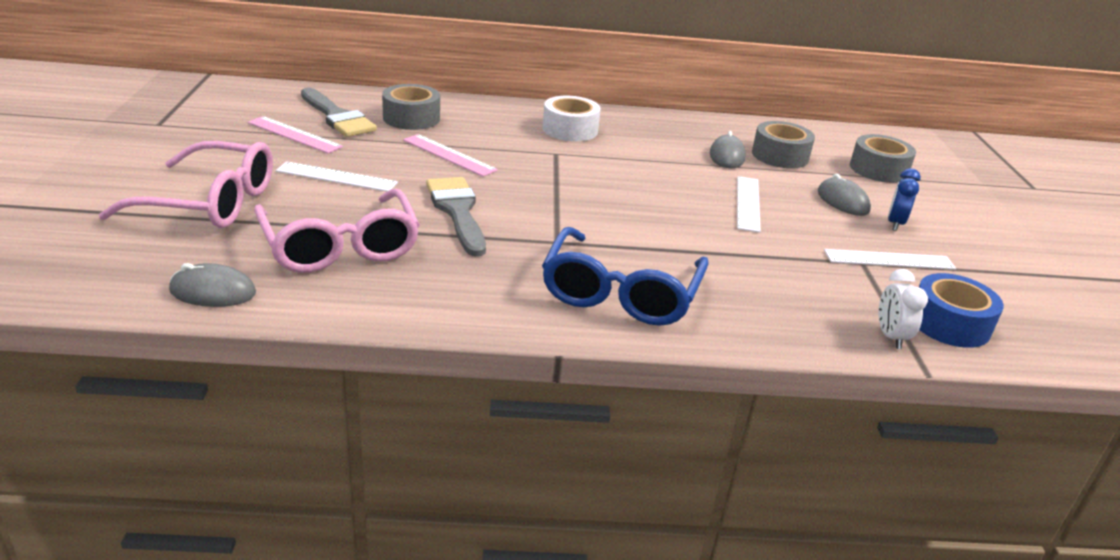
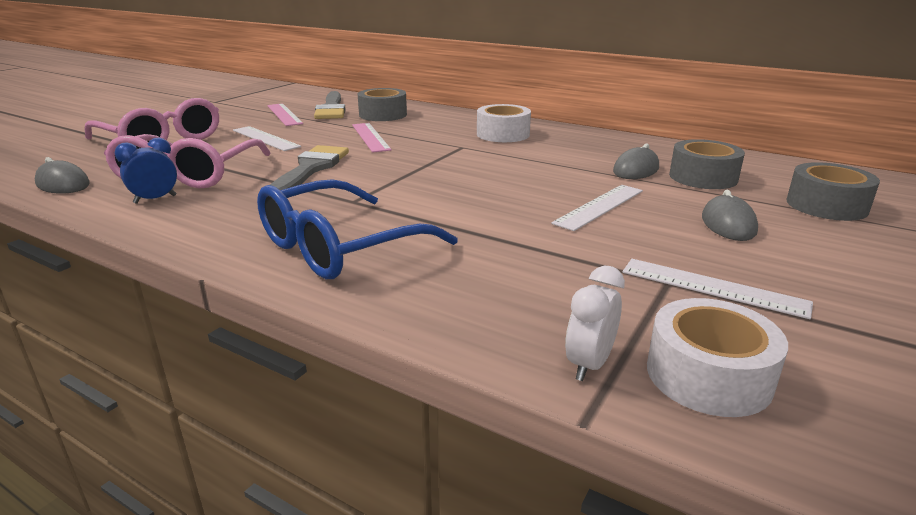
camera: 35 degrees right, 5 degrees down
blue clock [888,168,921,231] -> blue clock moved to [115,137,177,204]
blue tape [919,273,1004,348] -> white tape [647,298,788,417]

